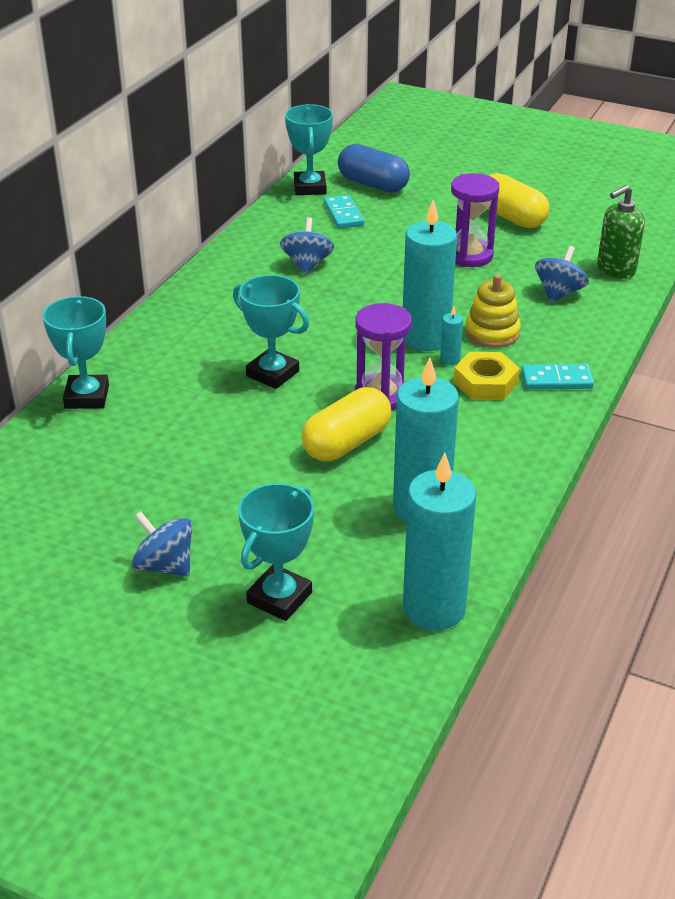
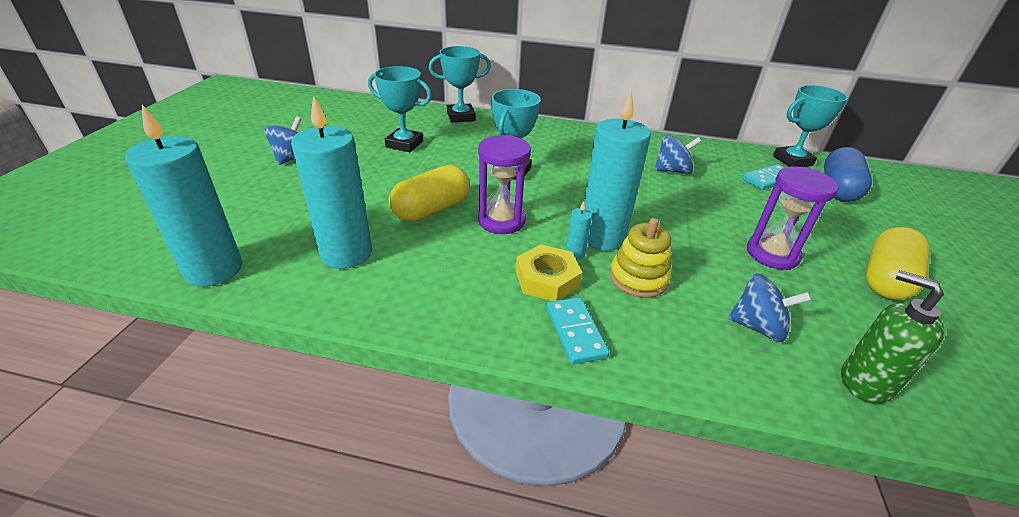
camera: 75 degrees right, 0 degrees up
turquoise trophy [238,483,314,621] -> turquoise trophy moved to [368,66,432,152]
yellow capsule [302,387,391,461] -> yellow capsule turned 75 degrees counterclockwise [389,165,470,222]

